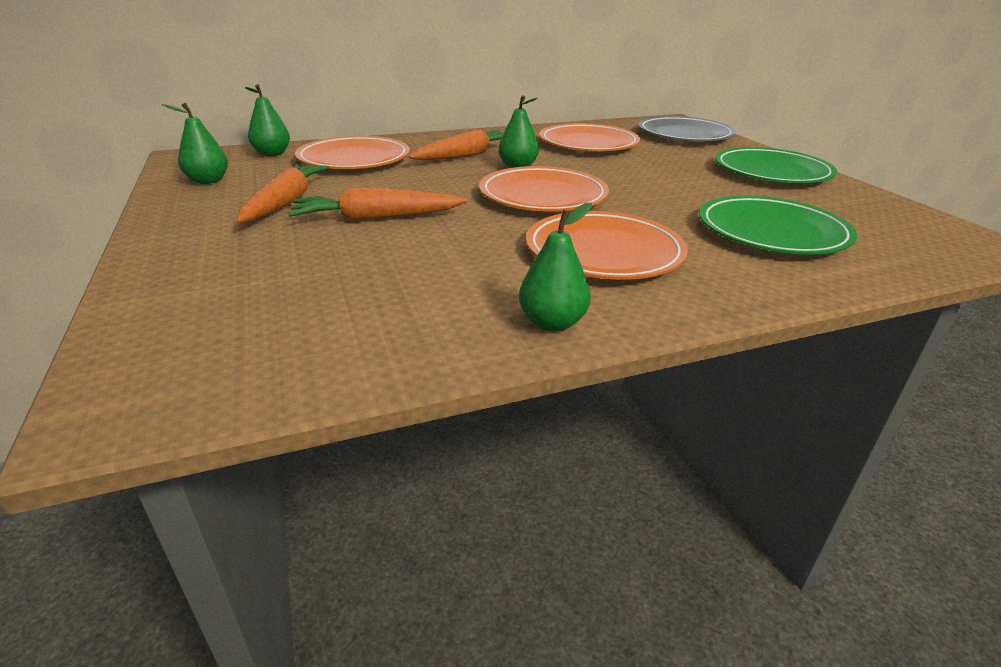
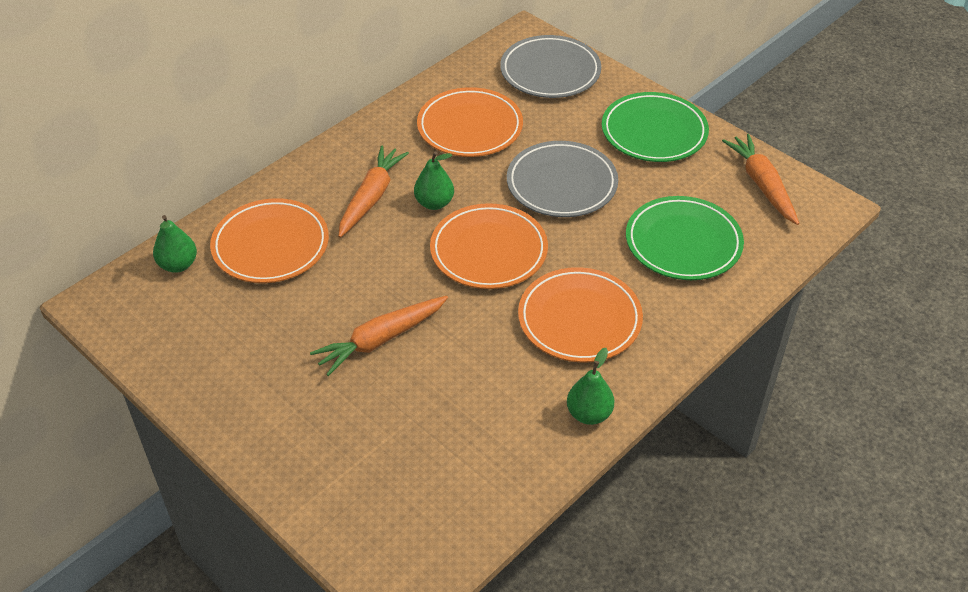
camera: 25 degrees left, 15 degrees up
green pear [161,103,228,184] -> none
orange carrot [237,164,329,224] -> orange carrot moved to [722,134,799,225]
none -> grey plate [507,141,618,217]

